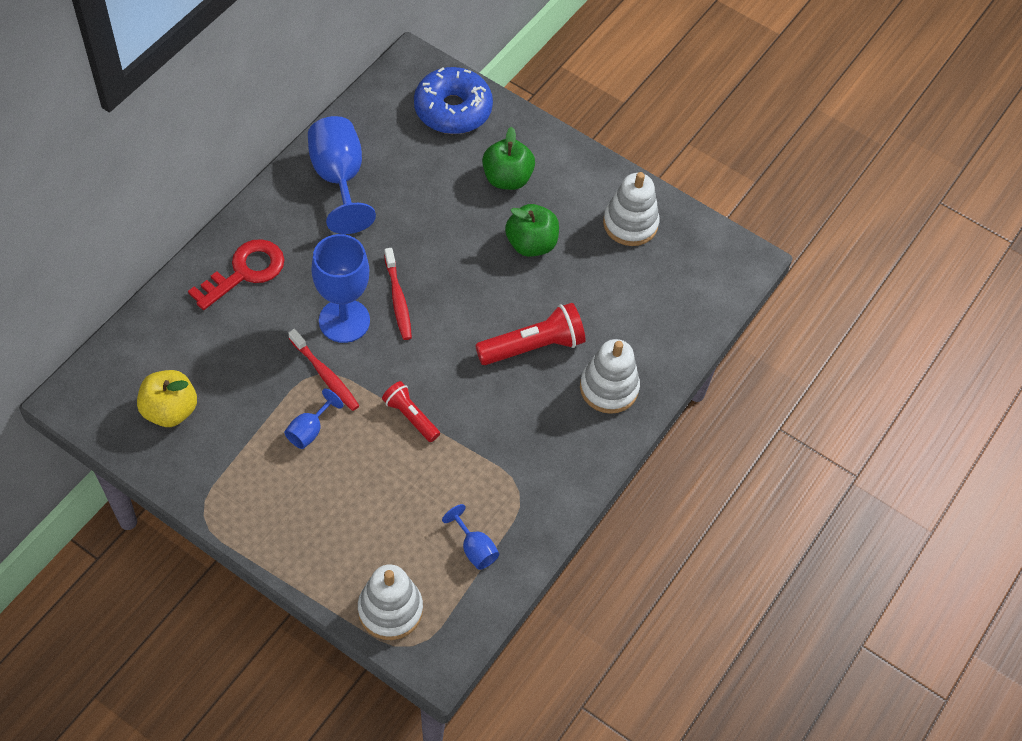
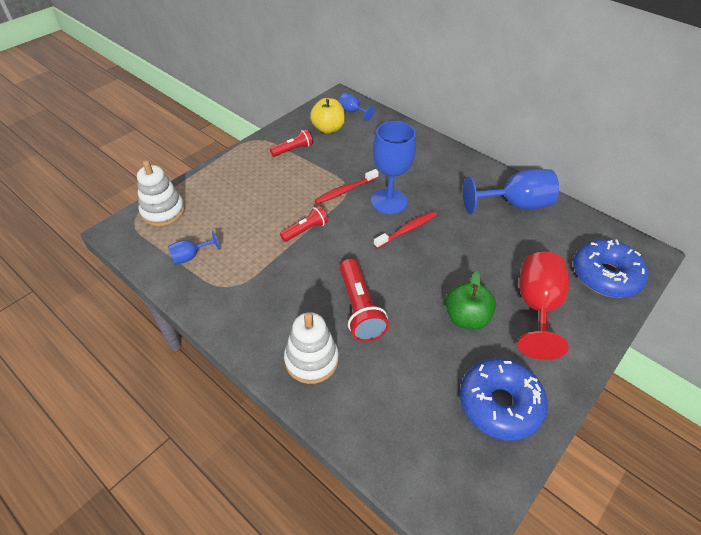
camera: 100 degrees right, 10 degrees down
red key [188,239,284,310] -> none
blue goblet [284,388,343,449] -> blue goblet moved to [339,93,375,121]
red toothbrush [384,248,412,340] -> red toothbrush turned 150 degrees clockwise [374,211,437,249]
green apple [482,127,535,190] -> red goblet [517,252,569,360]
white stacking toy [603,172,660,246] -> blue donut [460,358,548,441]
none -> red flashlight [270,129,313,157]

